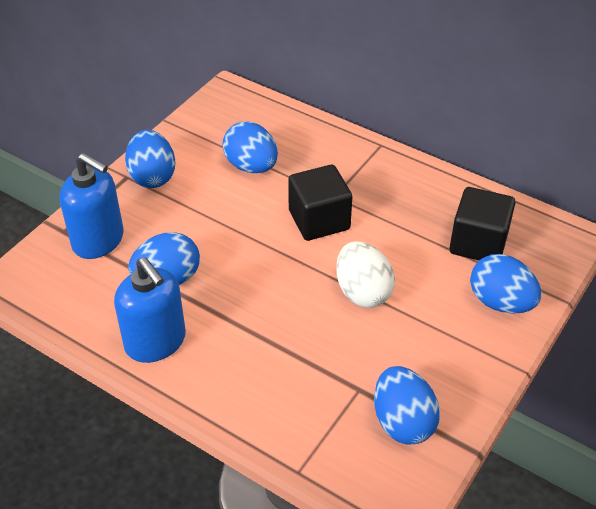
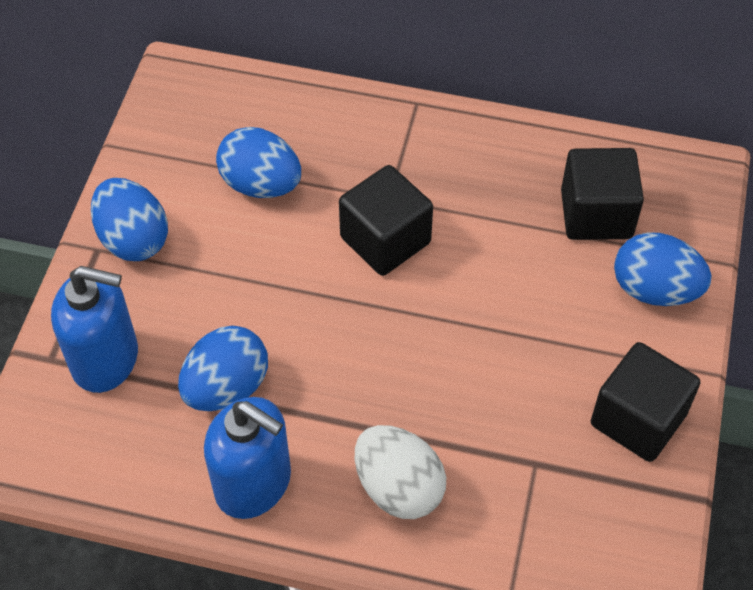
camera: 20 degrees left, 10 degrees up
white egg [336,241,395,308] -> white egg moved to [355,425,446,519]
blue egg [374,366,440,445] -> none
none -> black cube [591,342,700,462]

